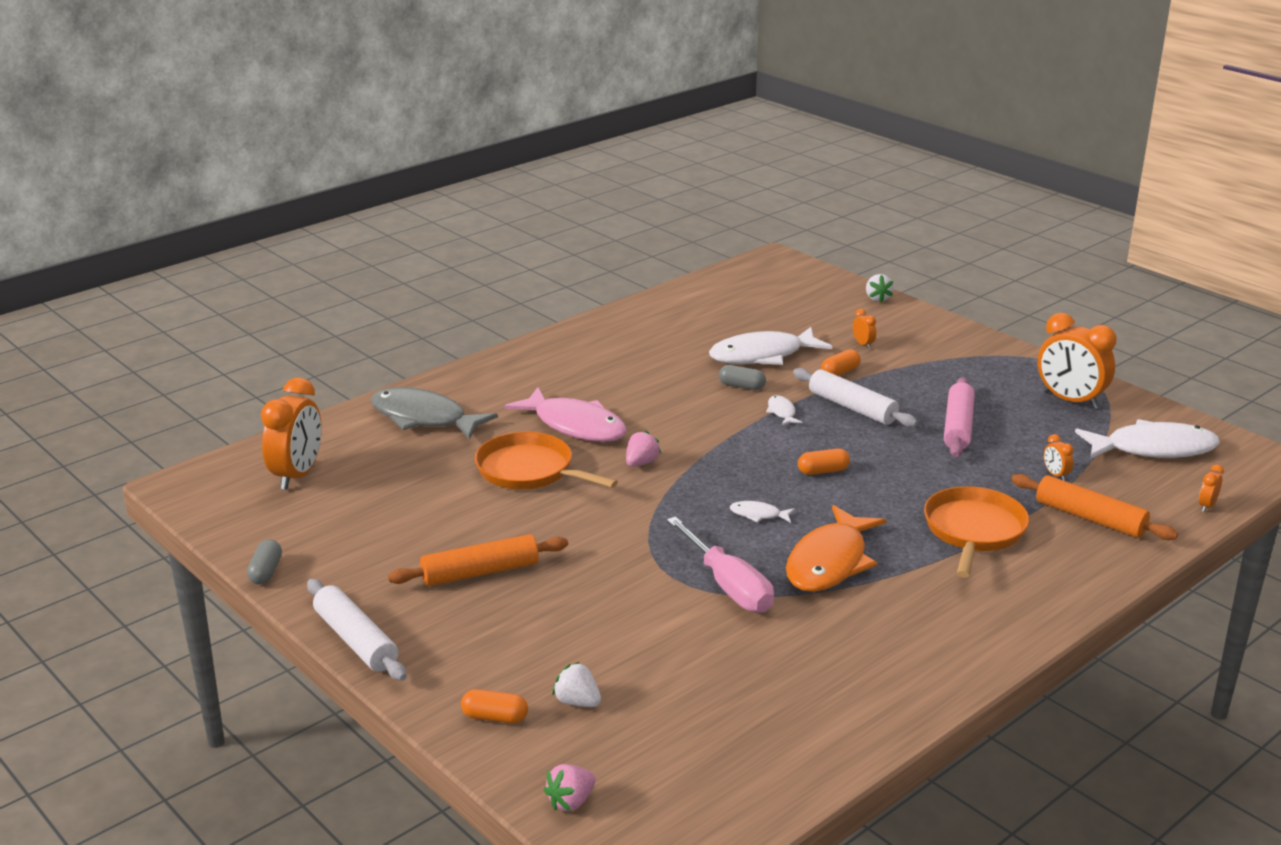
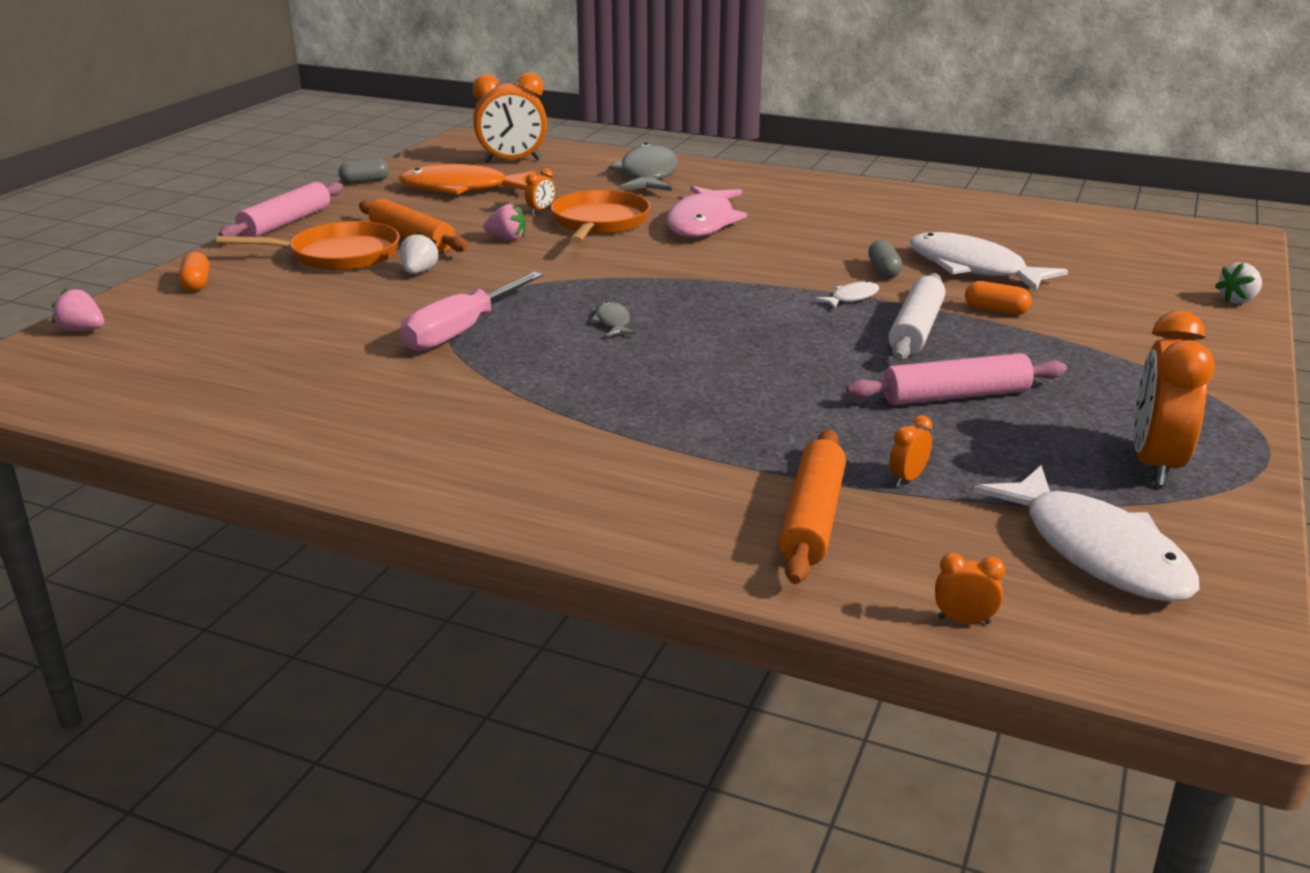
camera: 65 degrees right, 0 degrees up
white rolling pin [307,579,407,681] -> pink rolling pin [218,182,343,237]
white strawberry [552,662,601,707] -> white strawberry moved to [400,231,440,274]
pink strawberry [626,430,662,467] -> pink strawberry moved to [483,204,526,241]
white fish [730,501,795,523] -> grey fish [591,302,636,337]
orange fish [786,505,886,592] -> orange fish moved to [399,164,536,195]
orange capsule [798,448,850,475] -> none
orange clock [853,309,876,349] -> orange clock moved to [525,168,555,214]
orange pan [924,486,1029,578] -> orange pan moved to [216,221,400,271]

